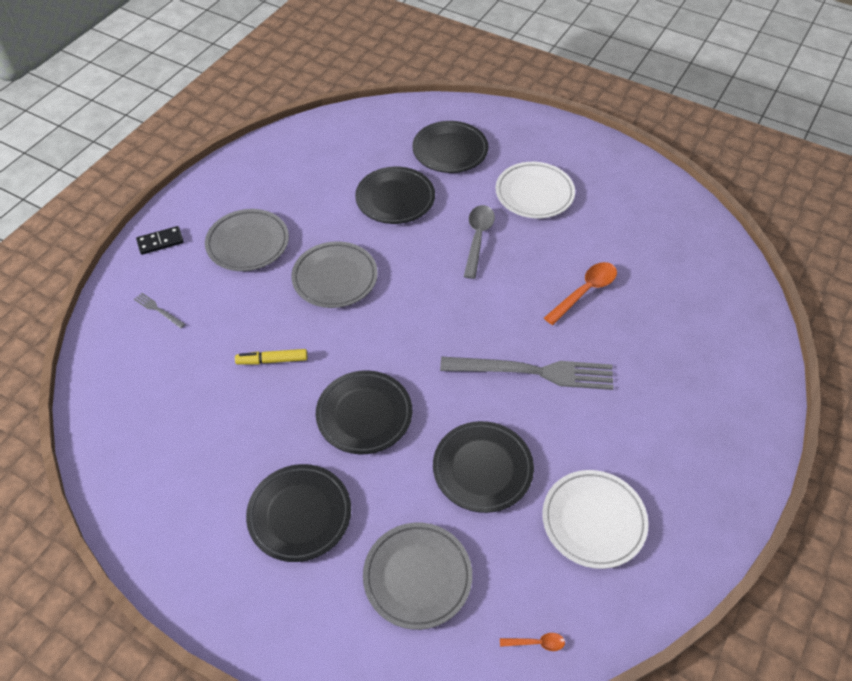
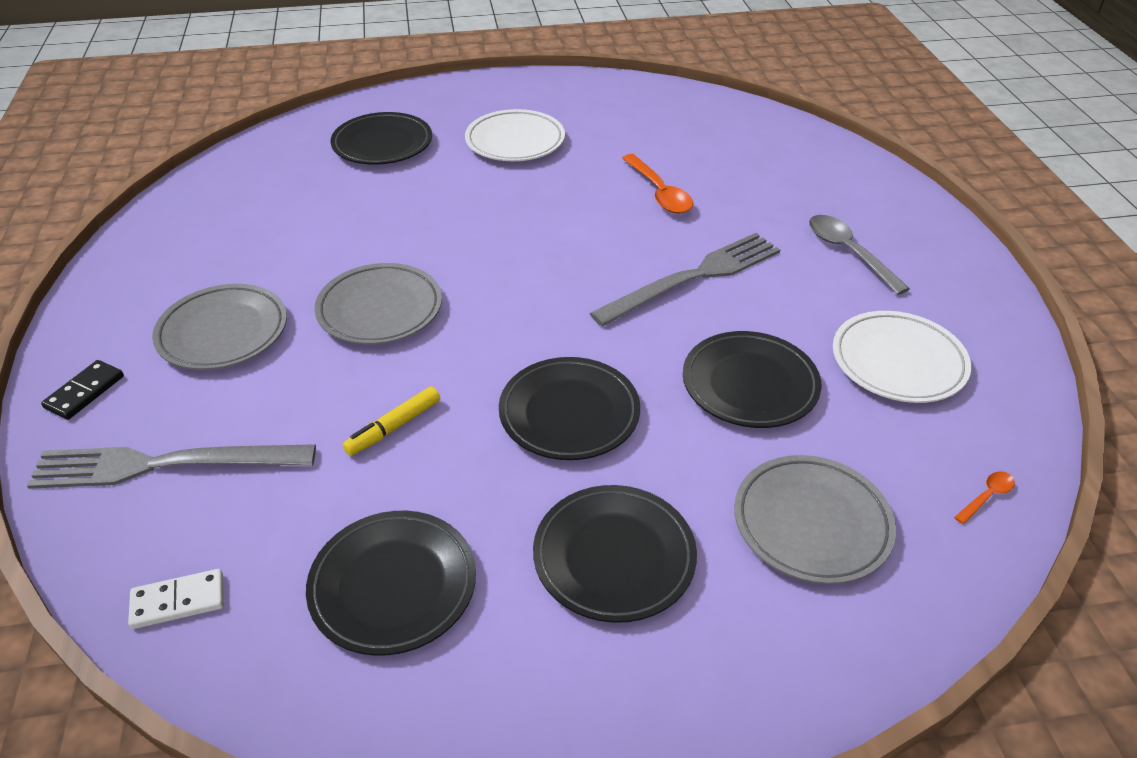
camera: 40 degrees left, 10 degrees down
grey fork [134,293,186,328] -> grey fork [27,444,316,489], size x2.48
black plate [355,166,435,224] -> black plate moved to [306,511,476,656]
grey spoon [464,205,495,279] -> grey spoon moved to [809,215,910,295]
orange spoon [544,262,617,325] -> orange spoon turned 150 degrees clockwise [622,154,693,213]
none -> white domino [128,569,224,629]

